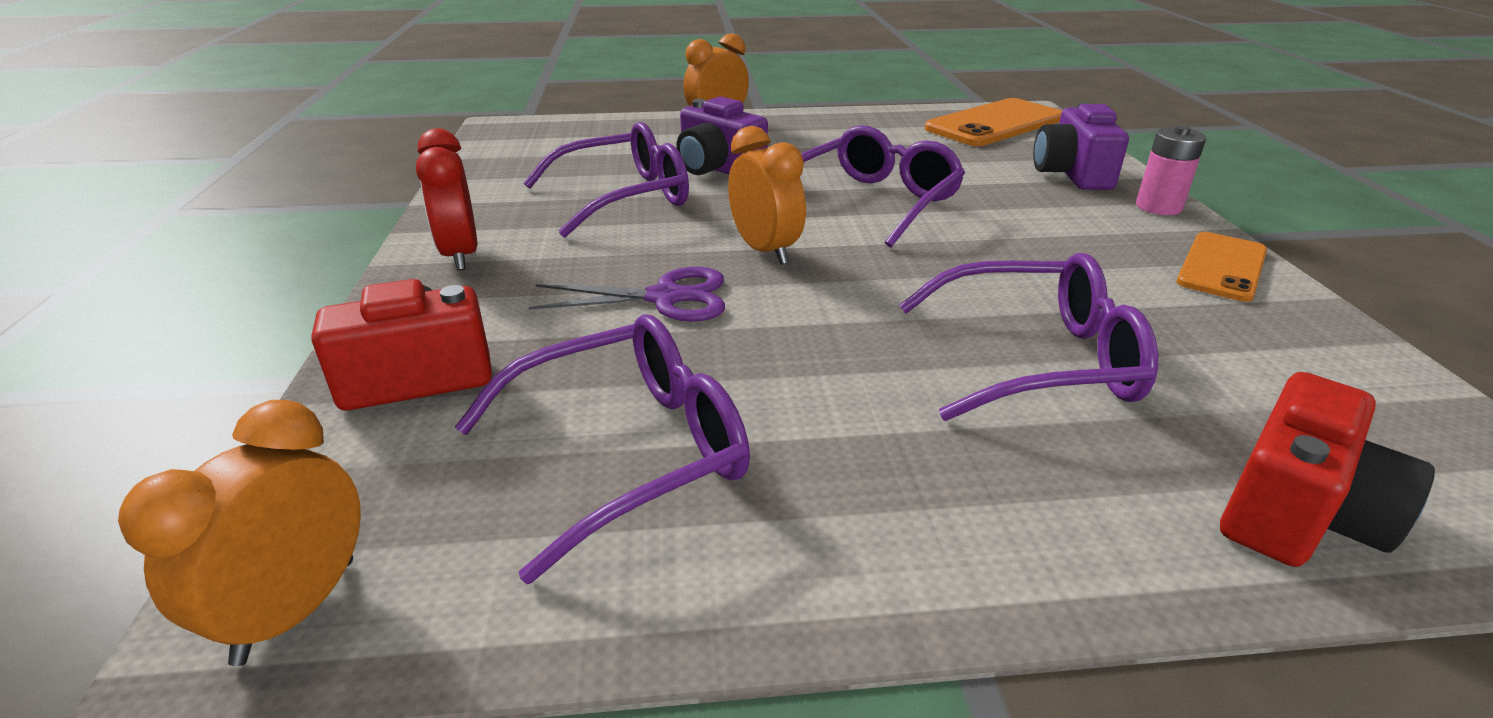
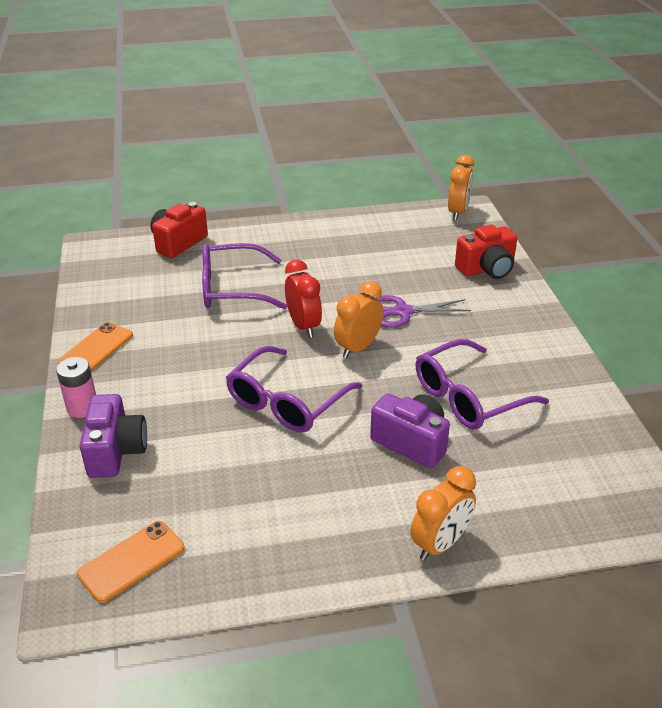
camera: 175 degrees right, 5 degrees up
red clock [416,128,477,271] -> red clock moved to [285,260,322,337]
purple glasses [455,315,750,584] -> none
orange clock [728,126,806,265] -> orange clock turned 75 degrees clockwise [334,281,383,358]
orange phone [925,98,1062,146] -> orange phone [77,521,184,603], size x0.63

